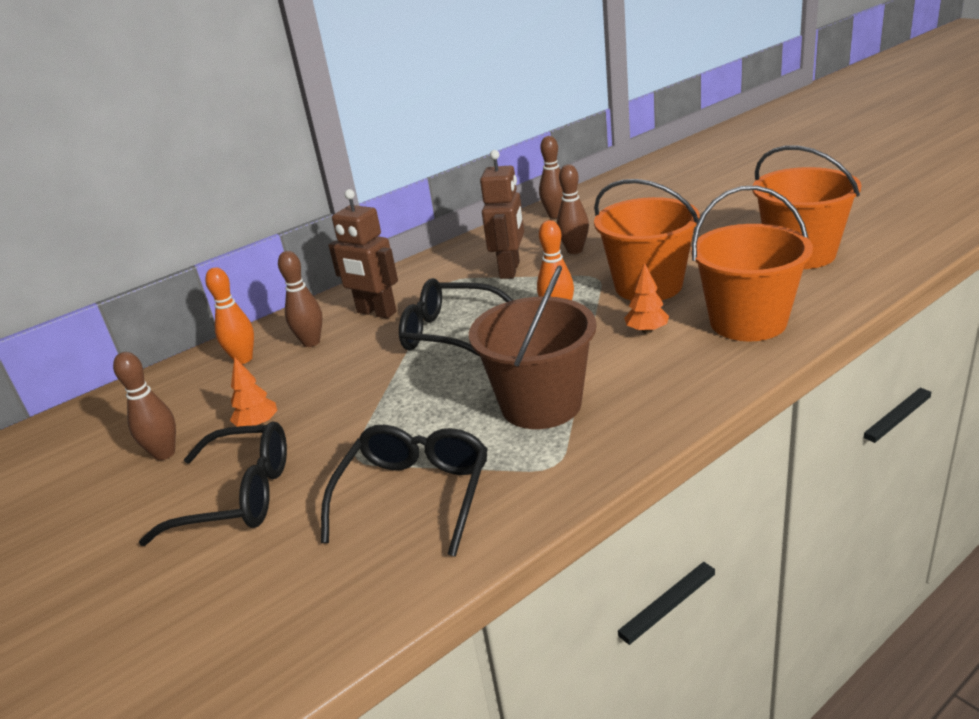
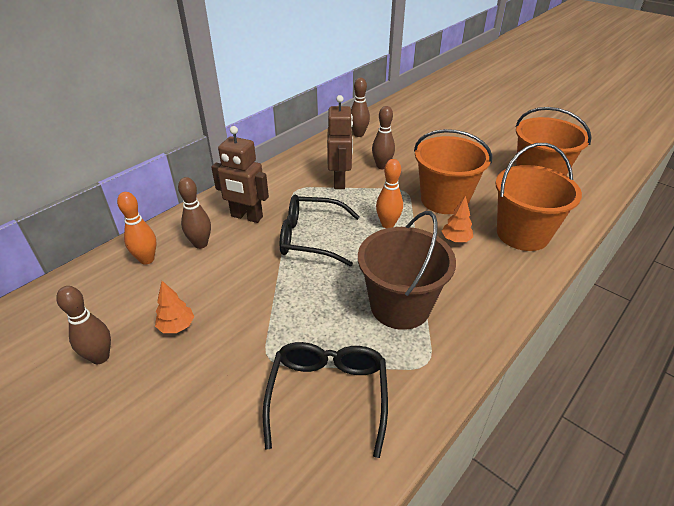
camera: 15 degrees left, 10 degrees up
black glasses [139,421,287,546] -> none

